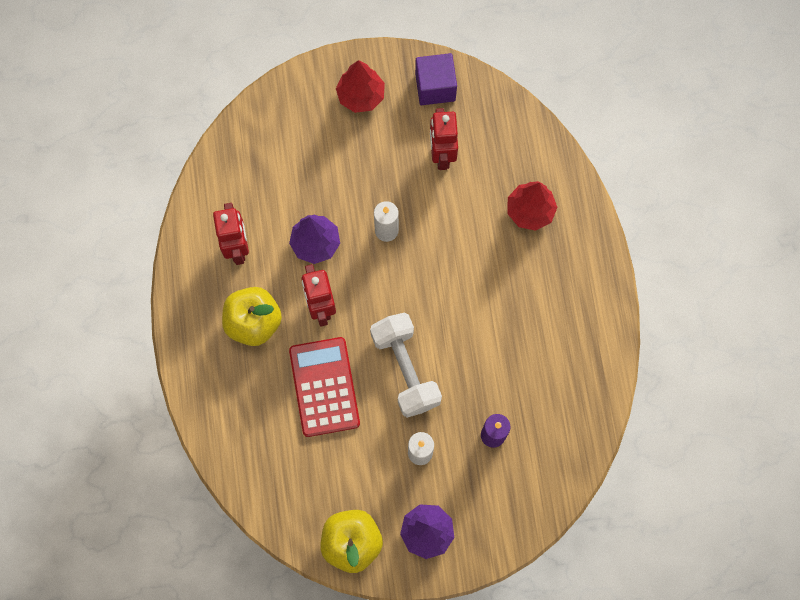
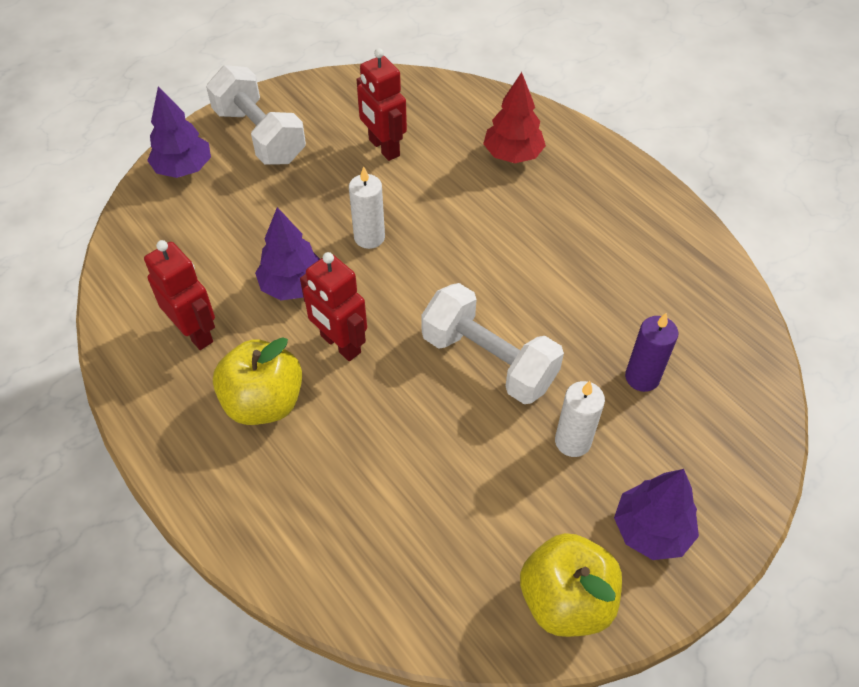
camera: 30 degrees left, 20 degrees down
red calculator [289,337,360,437] -> none
red tree [336,60,385,113] -> white dumbbell [206,65,306,164]
purple cube [415,53,457,105] -> none
none -> purple tree [147,86,211,178]

